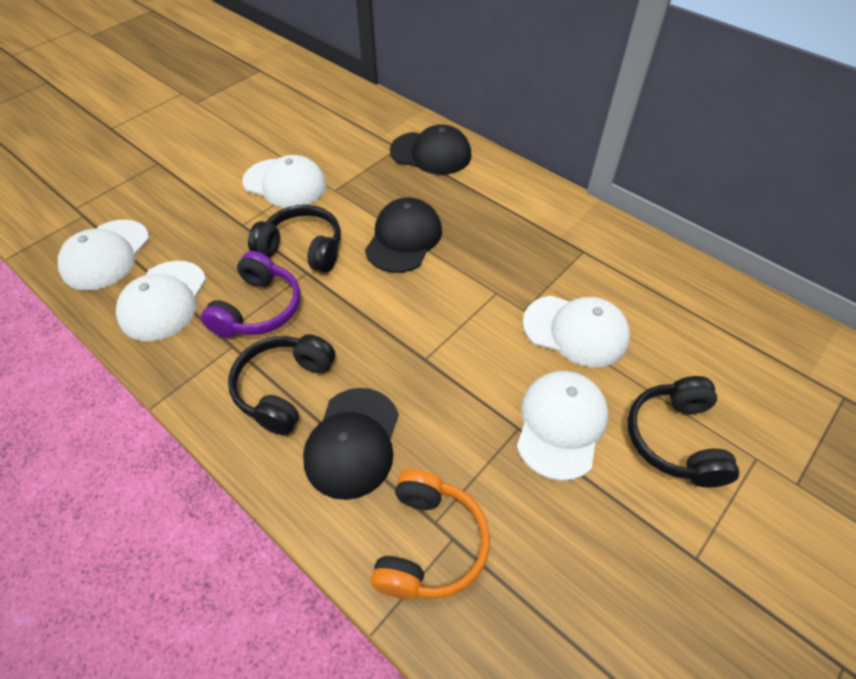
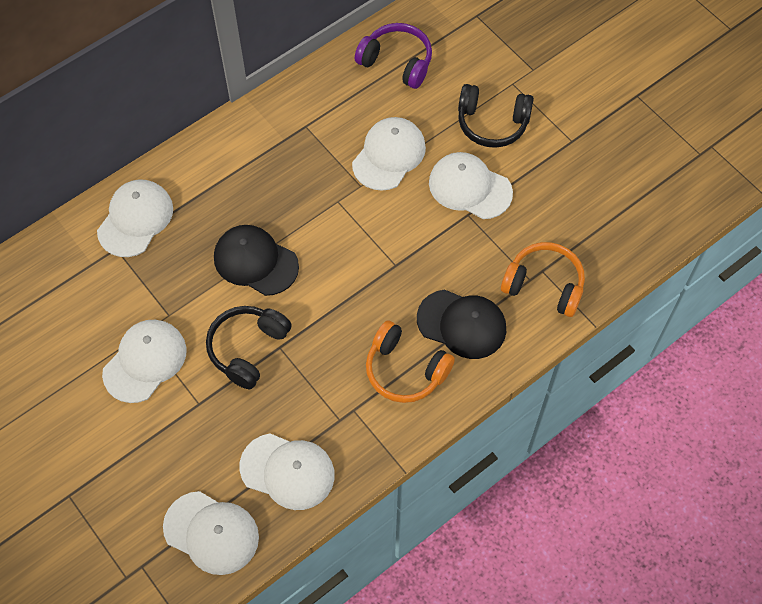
camera: 80 degrees left, 10 degrees up
purple headphones [201,251,301,338] -> purple headphones moved to [355,23,432,89]
black headphones [228,334,336,435] -> orange headphones [366,320,455,403]
black cap [390,124,472,175] -> white cap [97,179,173,257]

